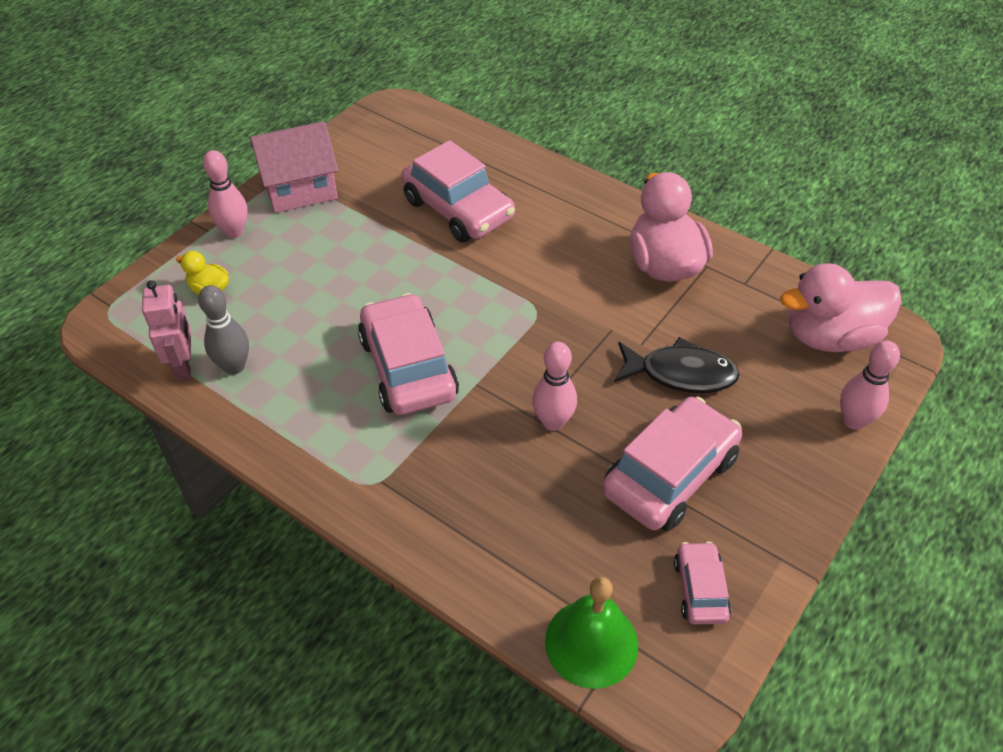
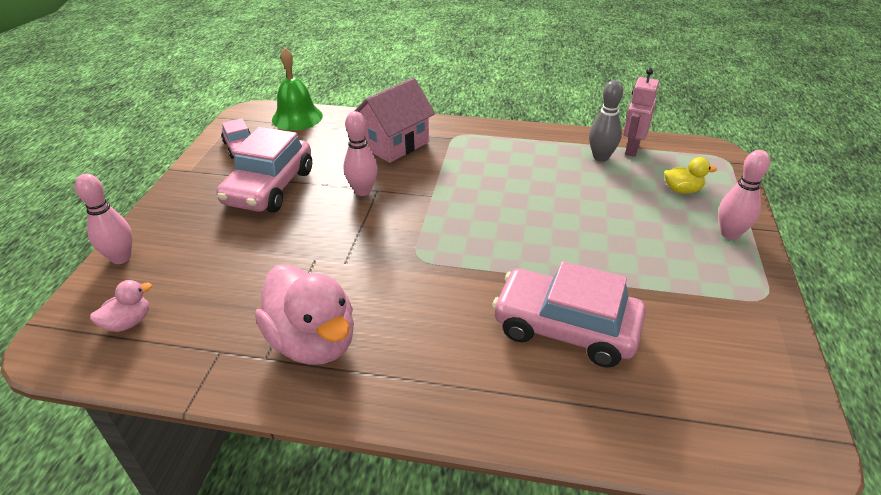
camera: 155 degrees right, 10 degrees down
pink robot [142,280,191,380] -> pink robot turned 60 degrees clockwise [623,68,659,157]
pink house [250,121,338,213] -> pink house moved to [355,78,435,163]
pink car [358,293,459,415] -> none
black fish [614,337,740,393] -> none
pink duck [780,263,902,352] -> pink duck [90,280,152,332], size x0.47

